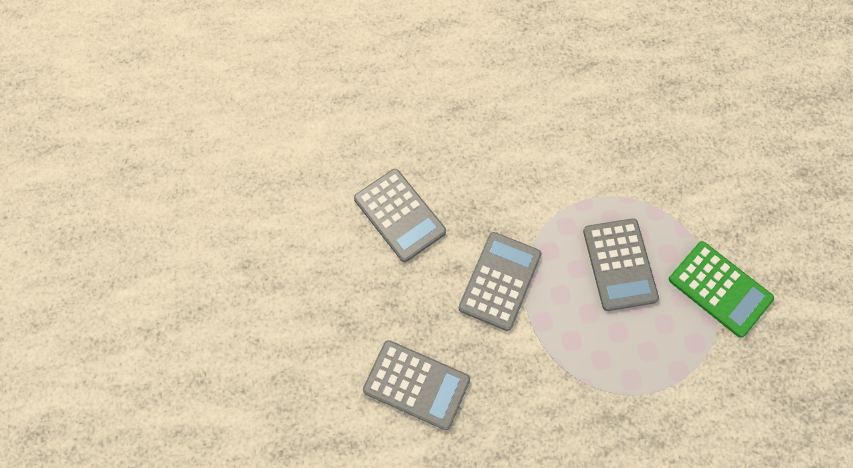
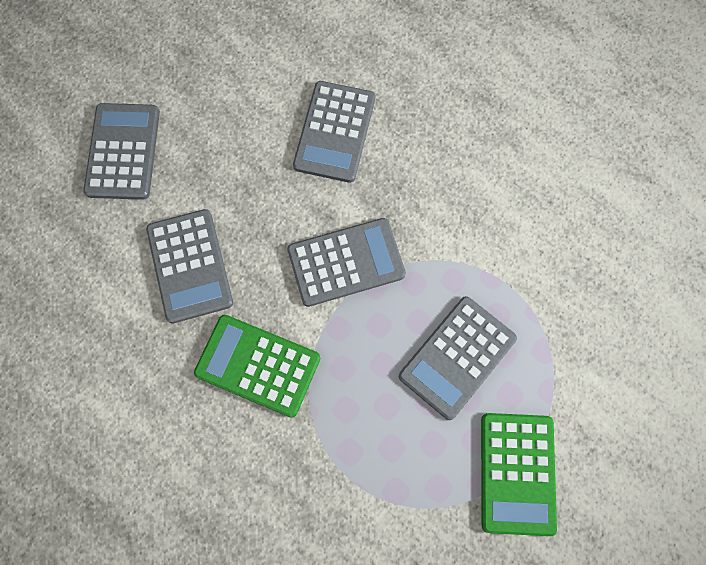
camera: 50 degrees right, 5 degrees up
none -> grey calculator [83,103,160,200]
none -> green calculator [194,315,320,418]

